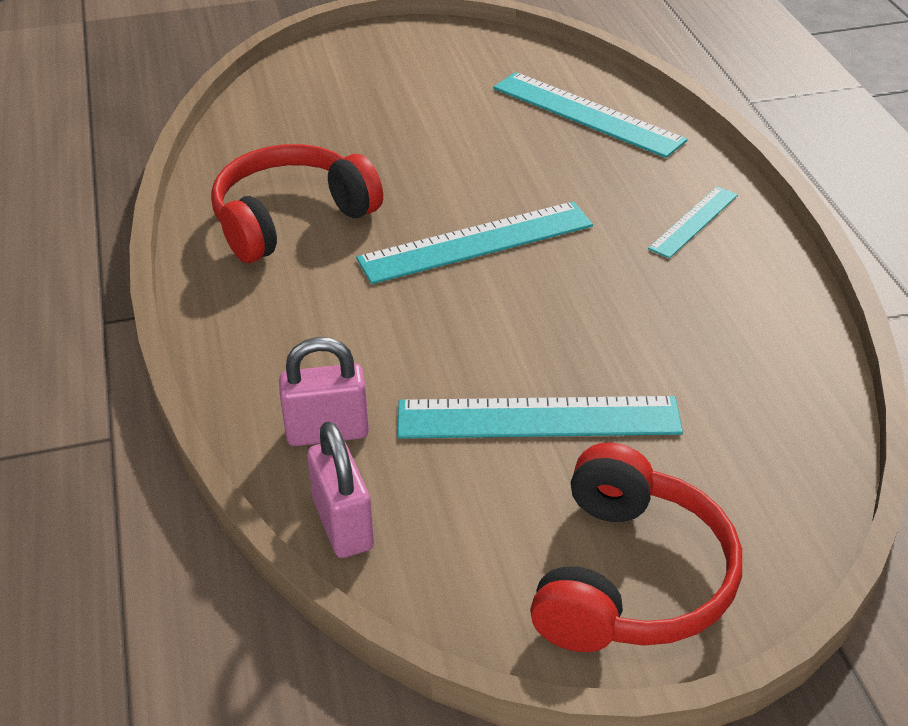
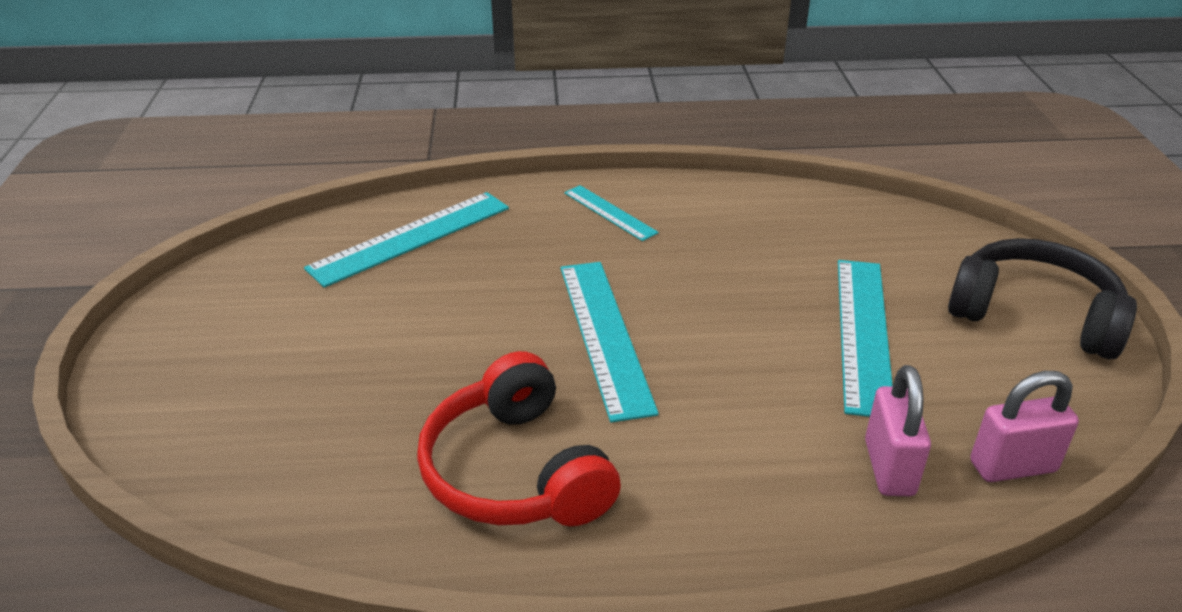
camera: 80 degrees left, 5 degrees down
red headphones [530,442,742,652] -> black headphones [948,238,1137,359]

